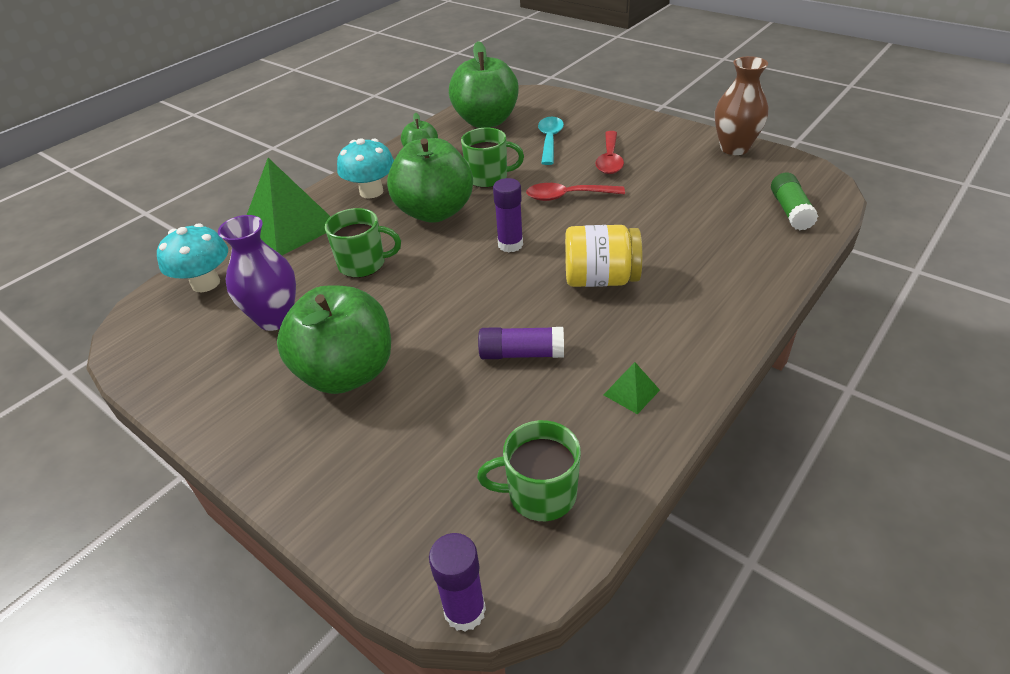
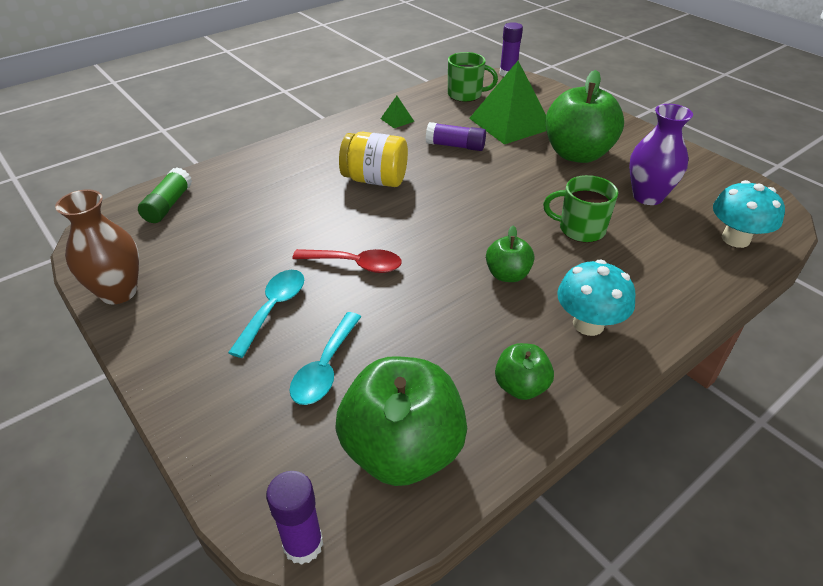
camera: 170 degrees left, 0 degrees up
green pyramid [247,158,331,255] -> green pyramid moved to [469,61,546,144]
green apple [387,138,473,223] -> green apple [486,225,535,282], size x0.50
green mug [461,128,524,188] -> none
purple glue stick [493,178,523,252] -> purple glue stick moved to [266,471,323,565]
red spoon [595,131,624,174] -> turquoise spoon [228,270,304,358]

